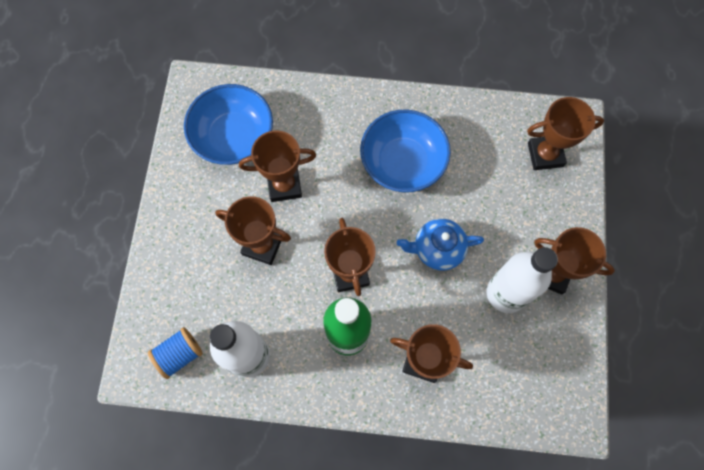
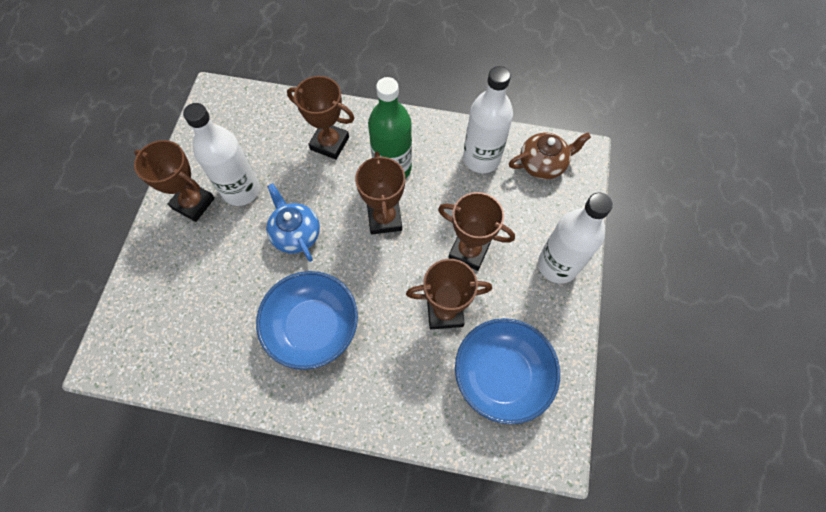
camera: 175 degrees left, 5 degrees down
blue spool [148,327,203,379] -> brown teapot [509,132,591,179]
blue teapot [396,219,484,270] -> blue teapot turned 120 degrees counterclockwise [266,183,320,262]
brown trophy [527,97,604,170] -> none
none -> white bottle [538,193,613,283]

